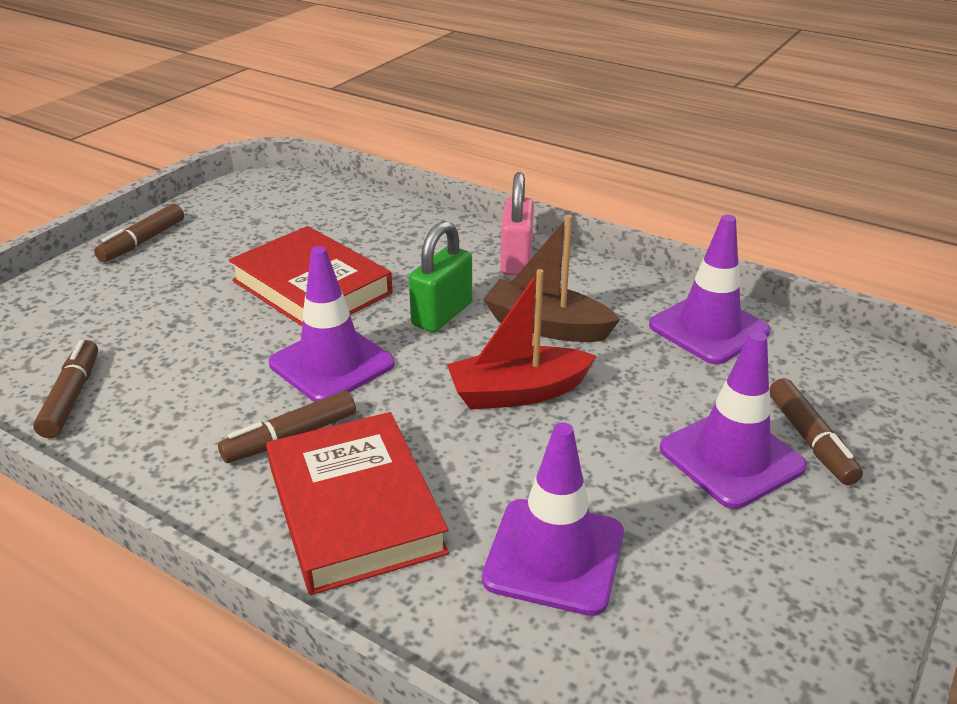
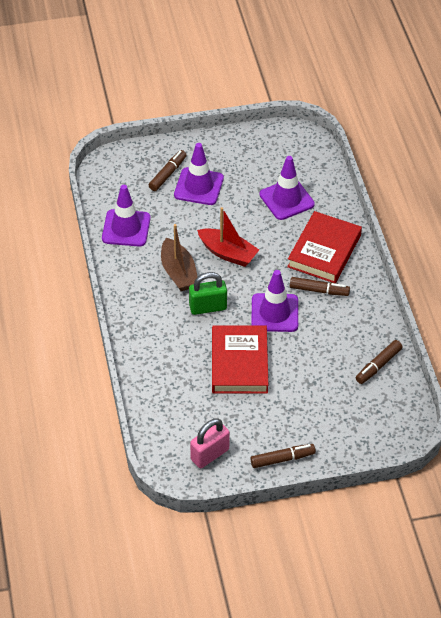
camera: 135 degrees left, 15 degrees up
pink padlock [500,172,534,276] -> pink padlock moved to [190,418,230,468]

